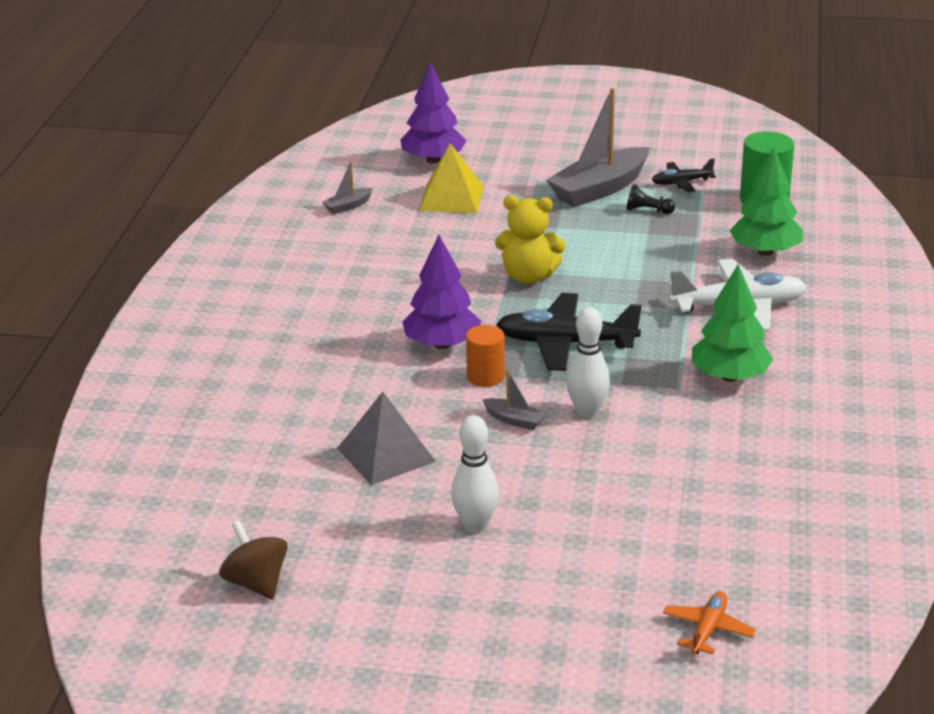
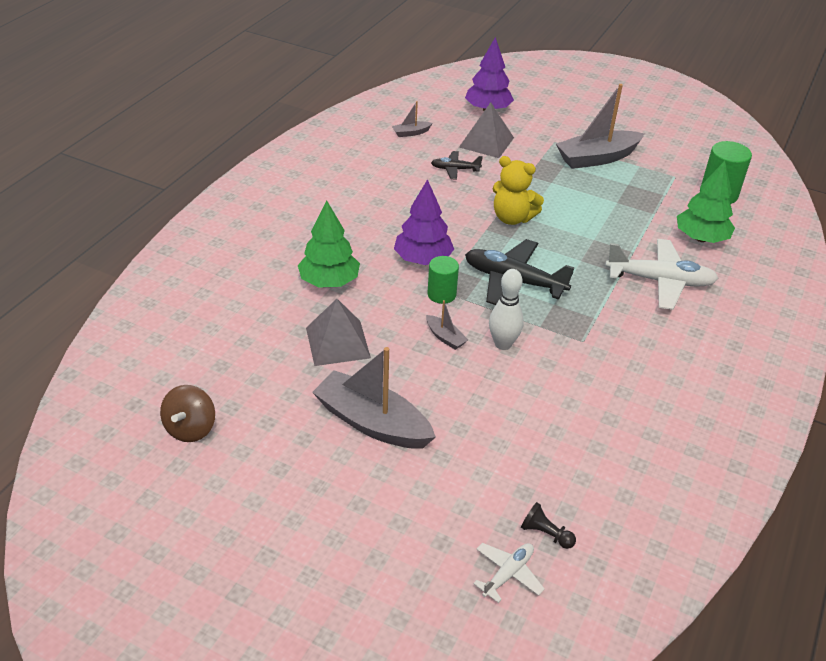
camera: 15 degrees right, 10 degrees up
brown spinning top [219,520,288,599] -> brown spinning top turned 150 degrees counterclockwise [160,385,215,442]
yellow pyramid [419,143,484,213] -> grey pyramid [459,102,514,158]
white bowling pin [451,415,499,533] -> grey boat [312,347,436,449]
orange cylinder [466,325,505,387] -> green cylinder [428,256,459,304]
black pawn [626,184,675,214] -> black pawn moved to [521,502,576,549]
black plane [652,159,716,192] -> black plane moved to [431,151,483,180]
orange plane [663,592,756,654] -> white plane [473,543,545,603]
green tree [692,264,773,382] -> green tree moved to [298,201,360,288]

